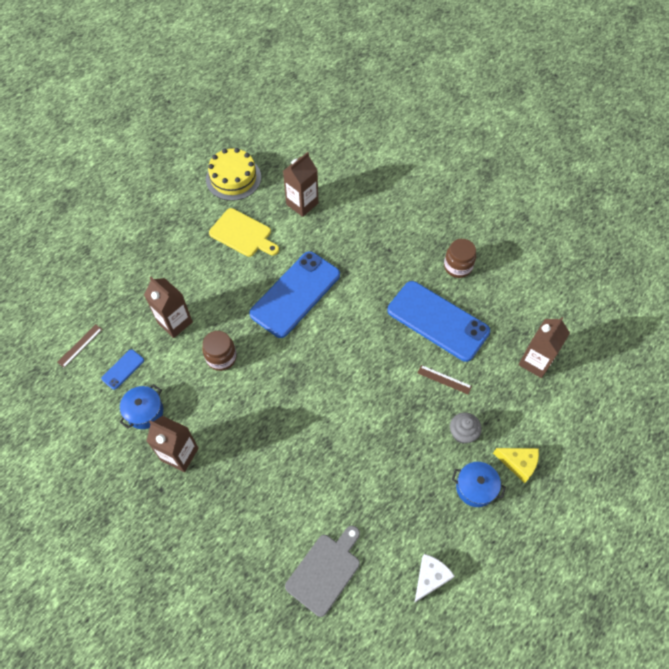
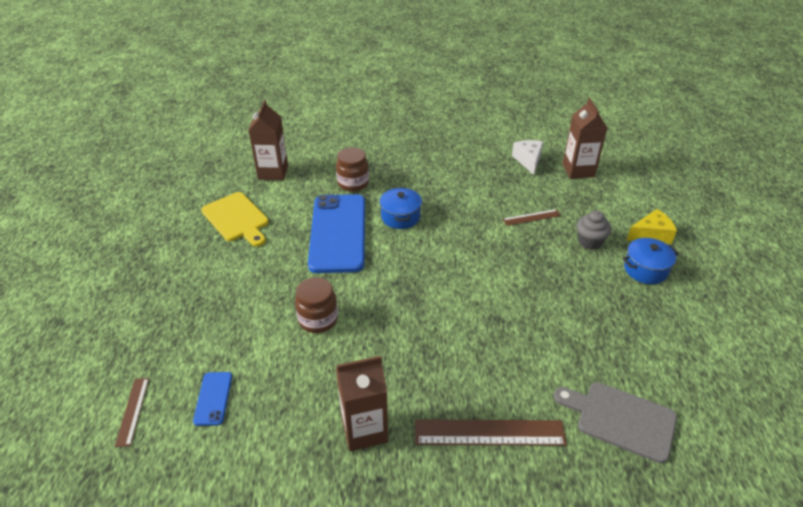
camera: 40 degrees left, 20 degrees down
blue pot [120,384,163,429] -> blue pot moved to [380,187,422,229]
brown carton [144,277,193,338] -> none
yellow cake [206,148,261,201] -> none
yellow cutting board [209,208,279,257] -> yellow cutting board turned 60 degrees clockwise [201,192,269,247]
grey cutting board [285,526,360,617] -> grey cutting board turned 60 degrees counterclockwise [554,382,677,463]
blue phone [387,281,490,362] -> none
white cheese [414,554,455,603] -> white cheese moved to [512,140,543,175]
brown jar [444,239,476,278] -> brown jar moved to [336,147,369,192]
none -> brown ruler [415,419,567,446]

